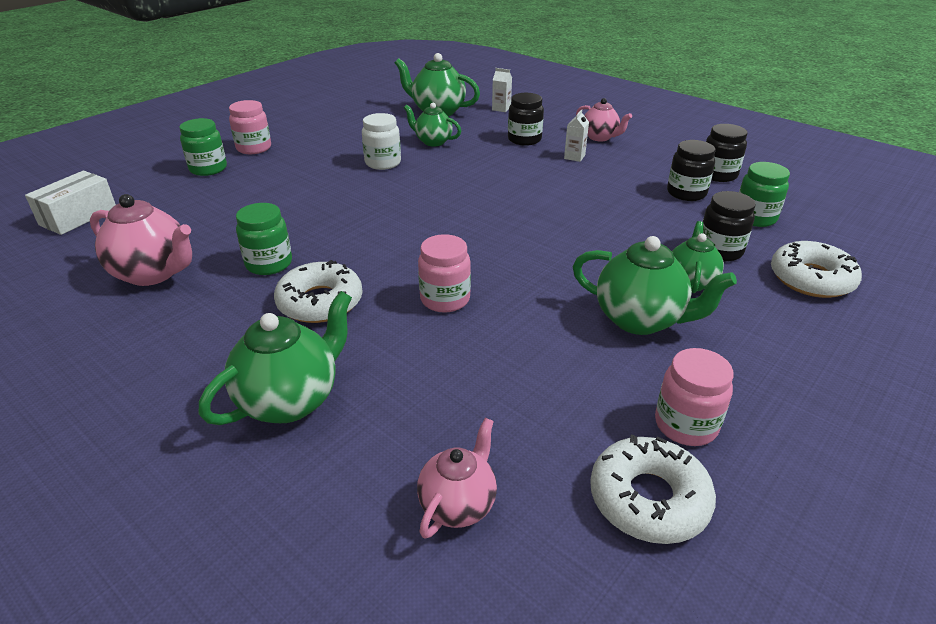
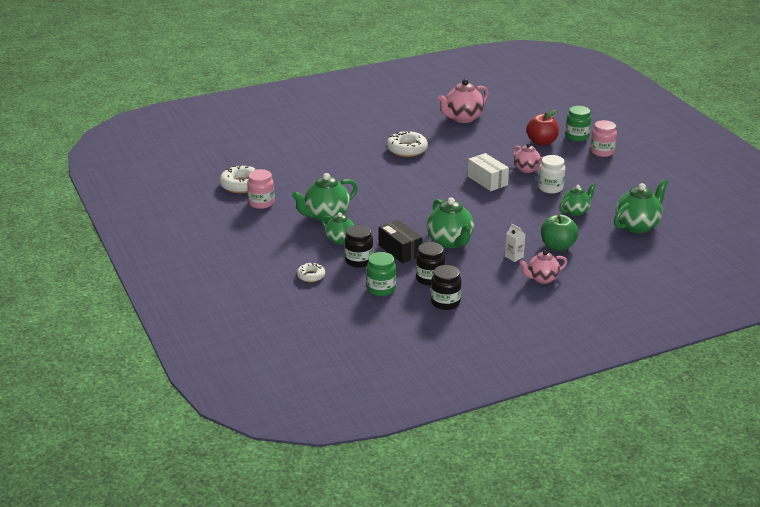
camera: 115 degrees right, 5 degrees down
white box [25,170,116,235] -> white box moved to [468,153,509,191]
green teapot [199,291,352,425] -> green teapot moved to [427,197,474,248]
green jar [236,203,292,275] -> none
pink teapot [417,418,497,539] -> pink teapot moved to [513,143,543,173]
pink jar [418,234,471,313] -> none
white carton [492,68,512,112] -> none
black jar [508,93,544,146] -> green apple [541,215,579,251]
white donut [771,241,862,298] -> white donut [297,262,325,282], size x0.58
none -> black box [379,220,423,263]
none -> red apple [526,110,559,146]

